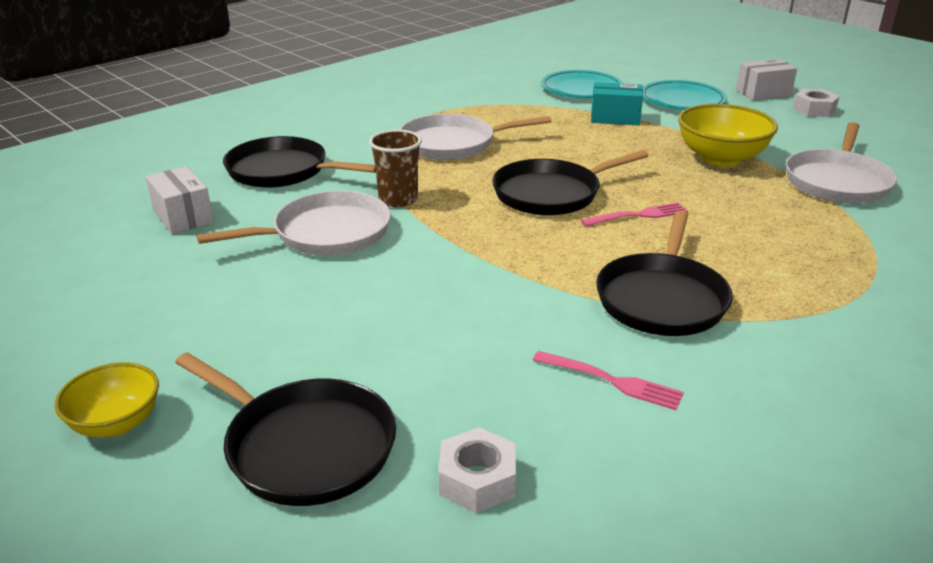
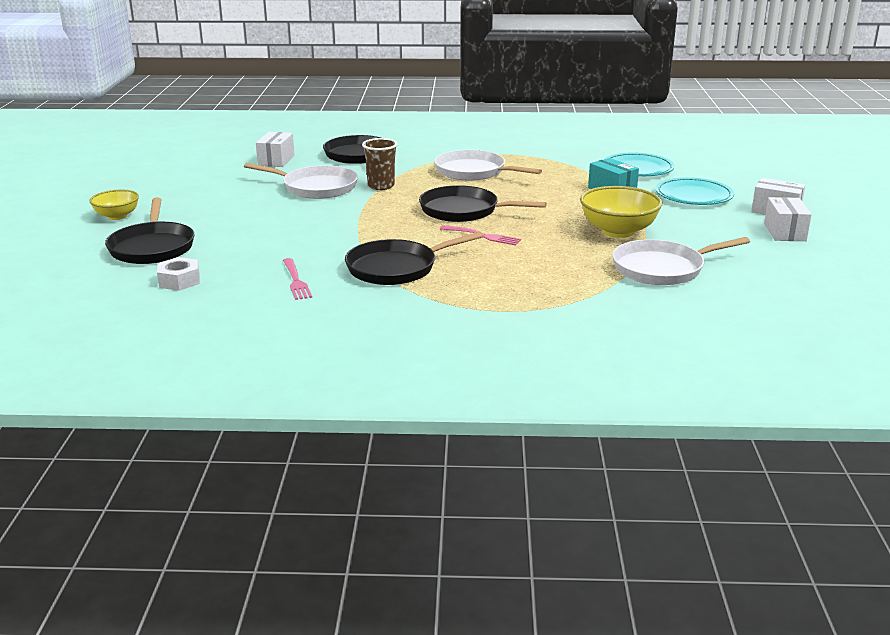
camera: 45 degrees right, 5 degrees down
white nut [793,89,840,117] -> white box [764,197,812,241]

